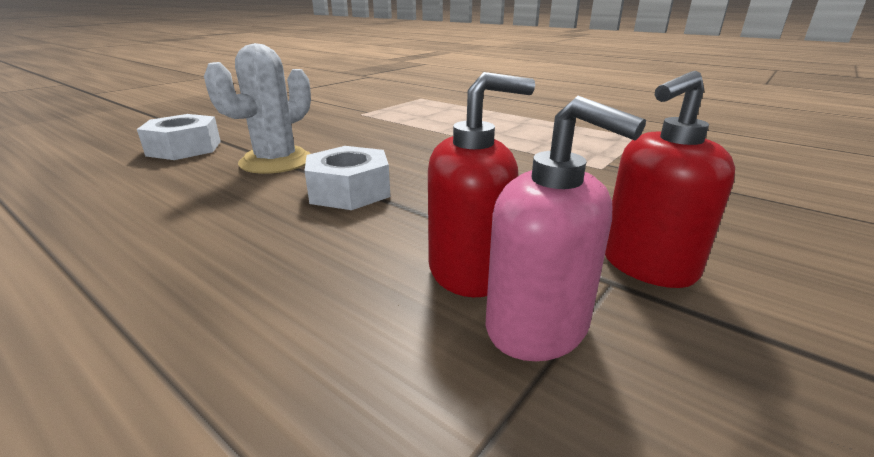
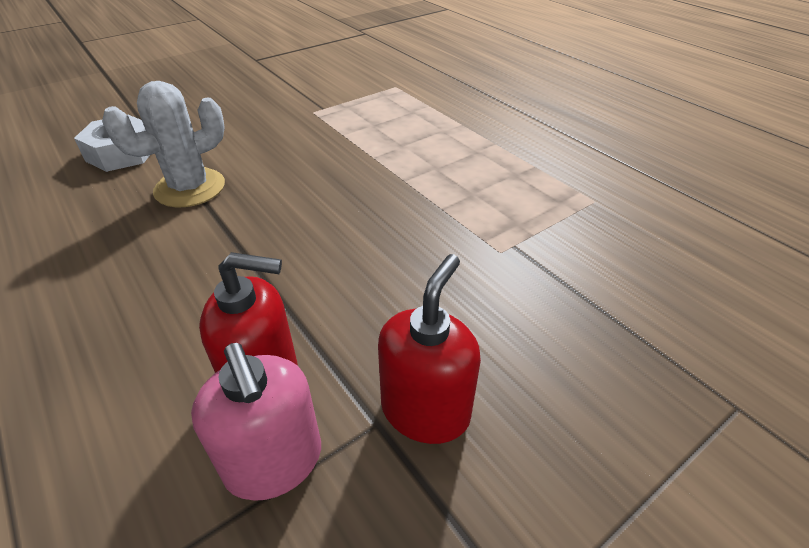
camera: 15 degrees right, 15 degrees up
white nut [305,146,390,210] -> none
red soap dispenser [605,71,735,288] -> red soap dispenser turned 135 degrees clockwise [378,254,481,444]

